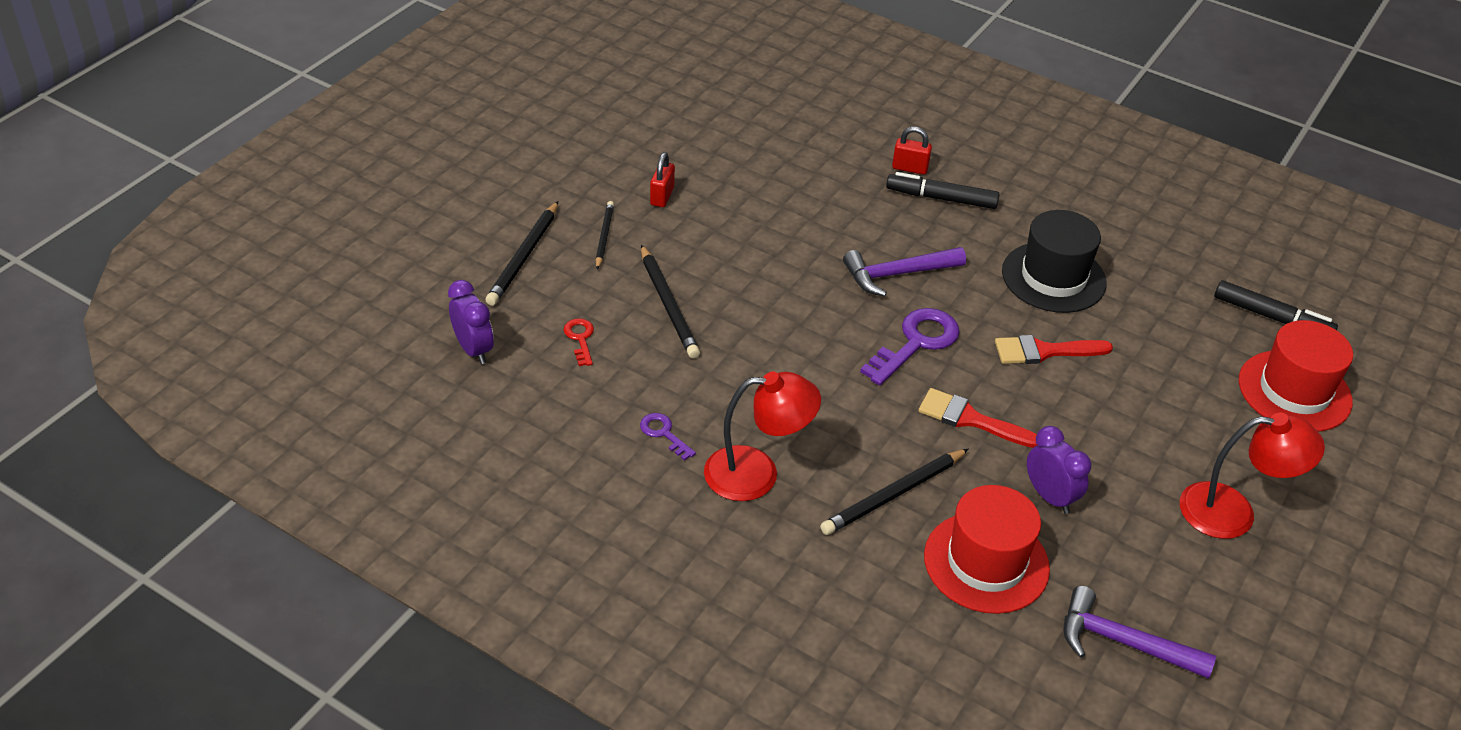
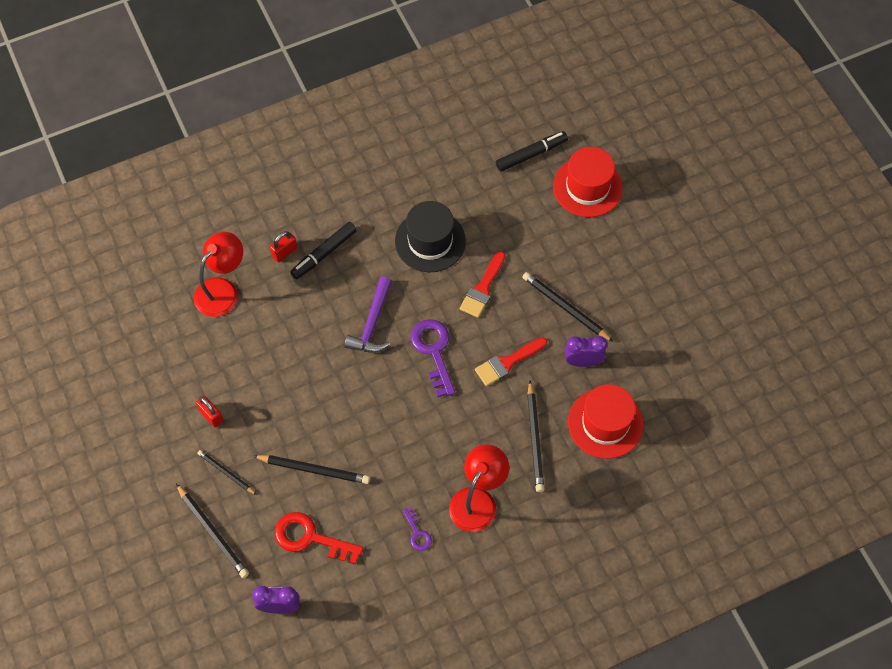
camera: 55 degrees left, 20 degrees up
red key [564,318,594,366] -> red key [275,512,363,565], size x1.93
purple key [640,413,696,461] -> purple key turned 105 degrees counterclockwise [403,507,432,551]
purple hammer [1063,586,1216,679] -> none
red lamp [1180,413,1325,539] -> red lamp moved to [194,232,243,317]
none -> black pencil [522,272,614,342]

